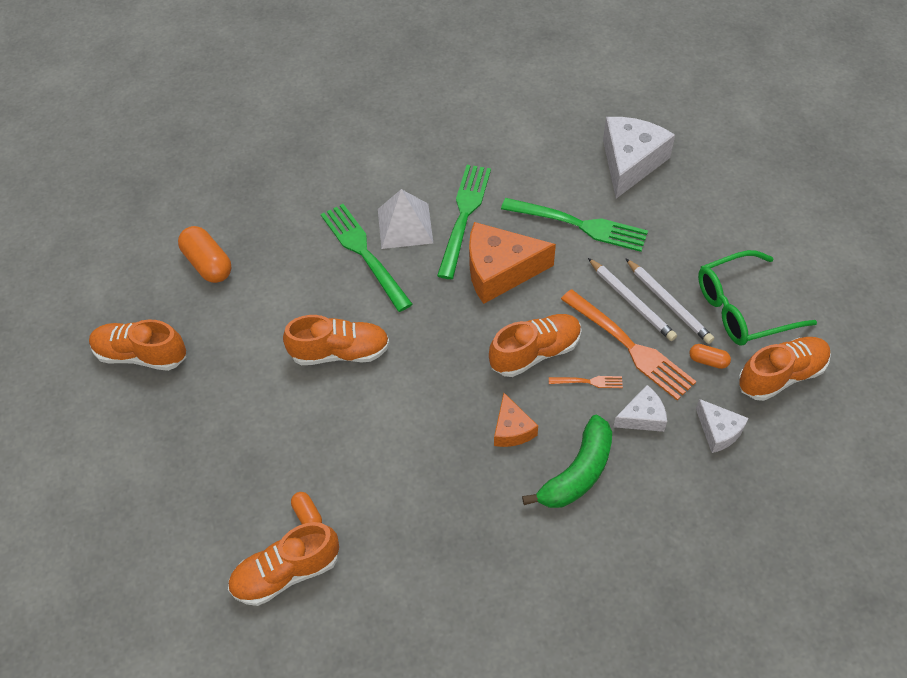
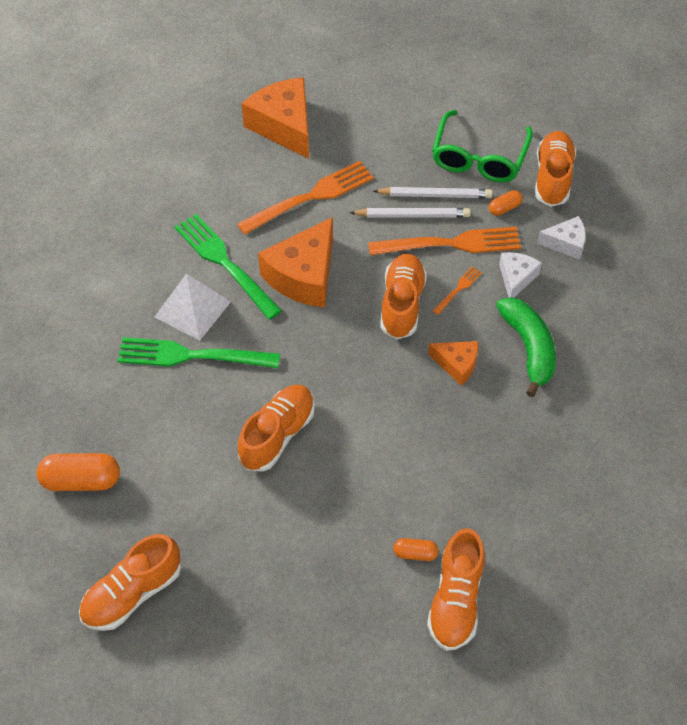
camera: 55 degrees left, 0 degrees up
green fork [501,198,648,252] -> orange fork [237,161,374,235]
white cheese [603,117,675,198] -> orange cheese [242,77,309,159]

